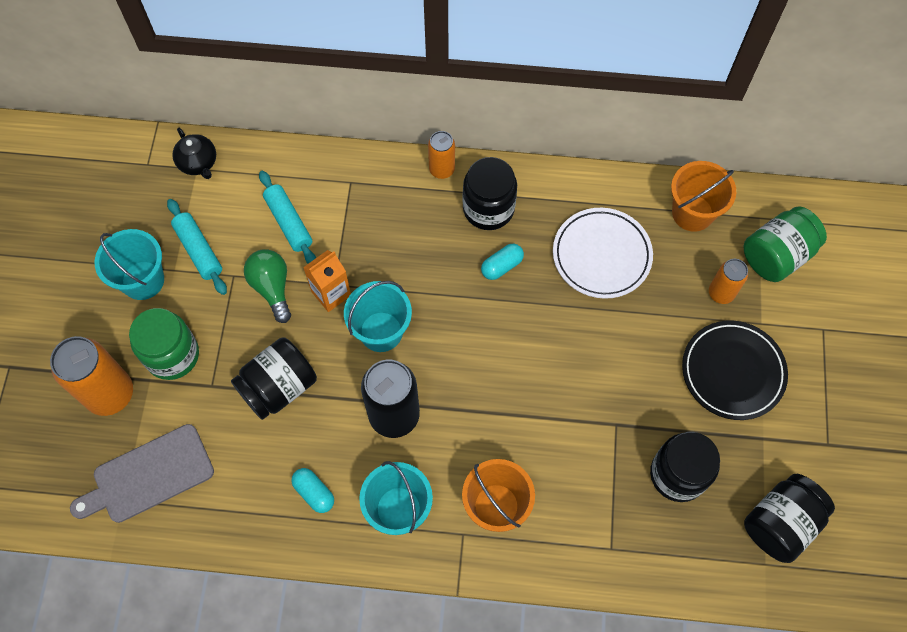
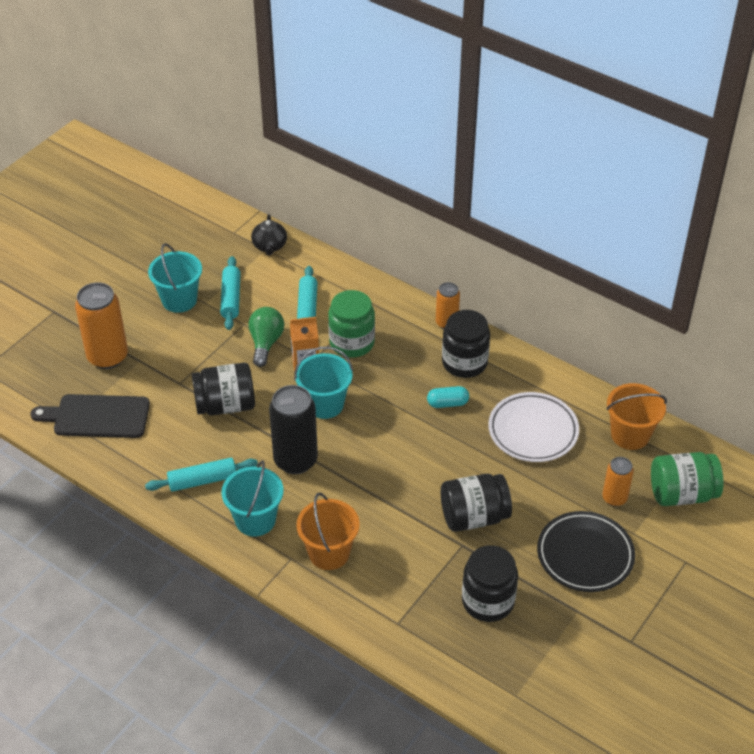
camera: 30 degrees right, 20 degrees down
grey cutting board [70,424,214,523] -> black cutting board [31,394,150,438]
green jar [129,308,199,380] -> green jar moved to [328,290,375,358]
turquoise capsule [291,468,334,513] -> turquoise rolling pin [145,458,258,492]
black jar [744,474,835,563] -> black jar moved to [441,474,512,532]

